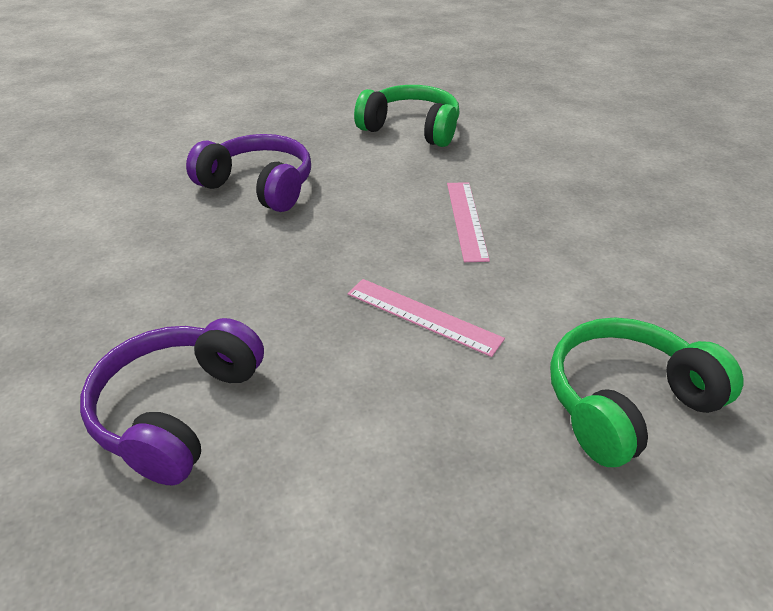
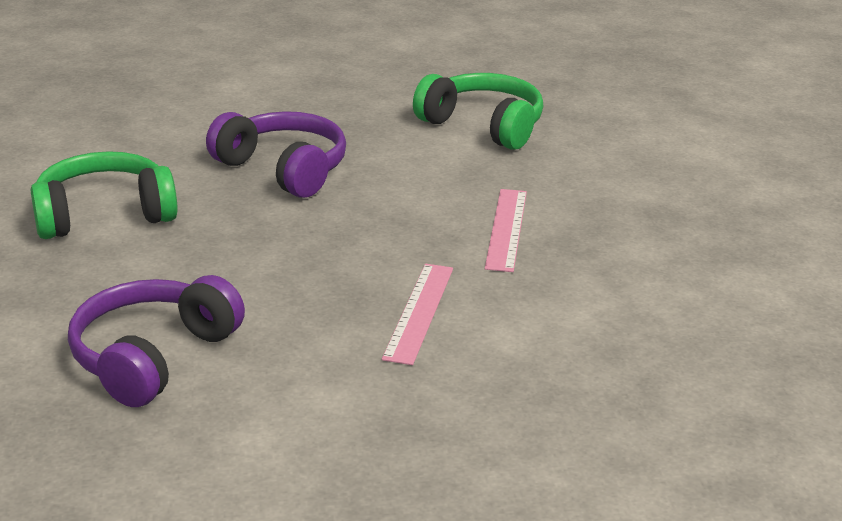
camera: 10 degrees right, 10 degrees down
pink ruler [347,279,505,357] -> pink ruler turned 60 degrees clockwise [382,264,453,365]
green headphones [550,318,744,467] -> green headphones moved to [30,151,178,239]

